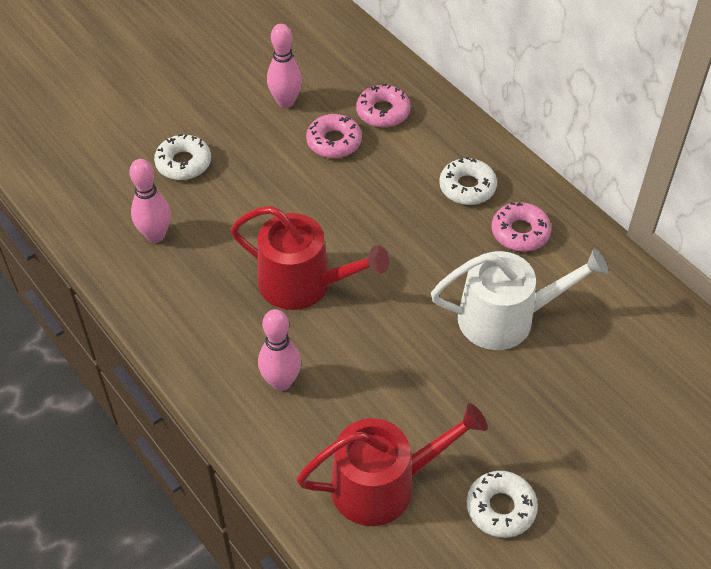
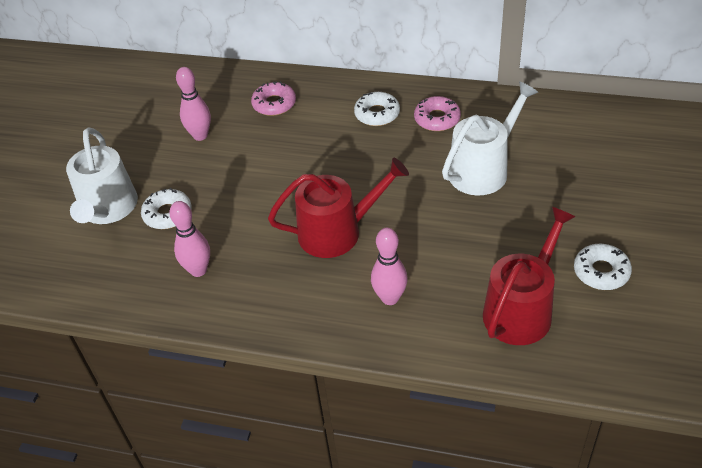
camera: 35 degrees left, 5 degrees down
pink donut [306,114,362,158] -> none
none -> white watering can [66,128,138,224]

